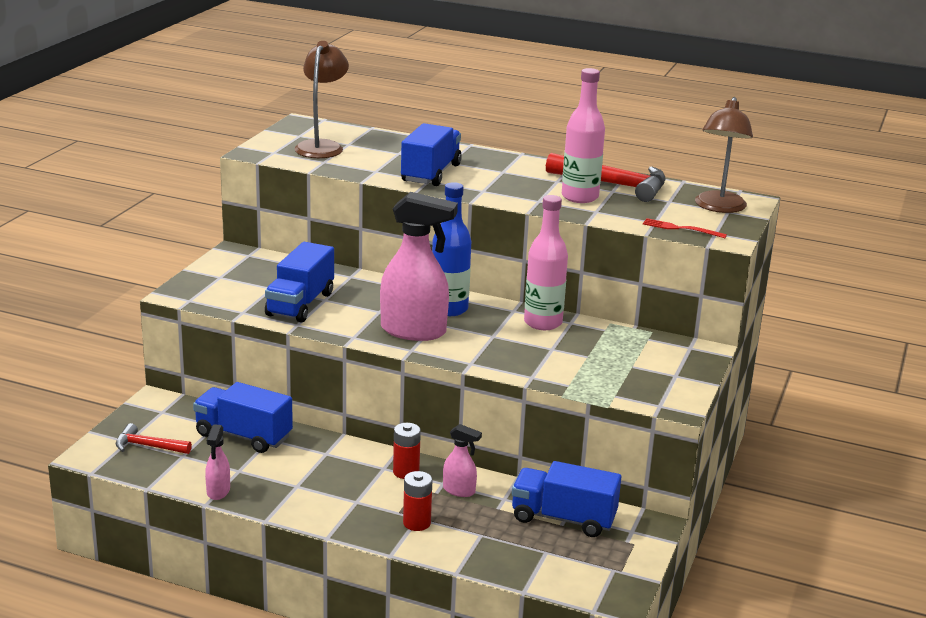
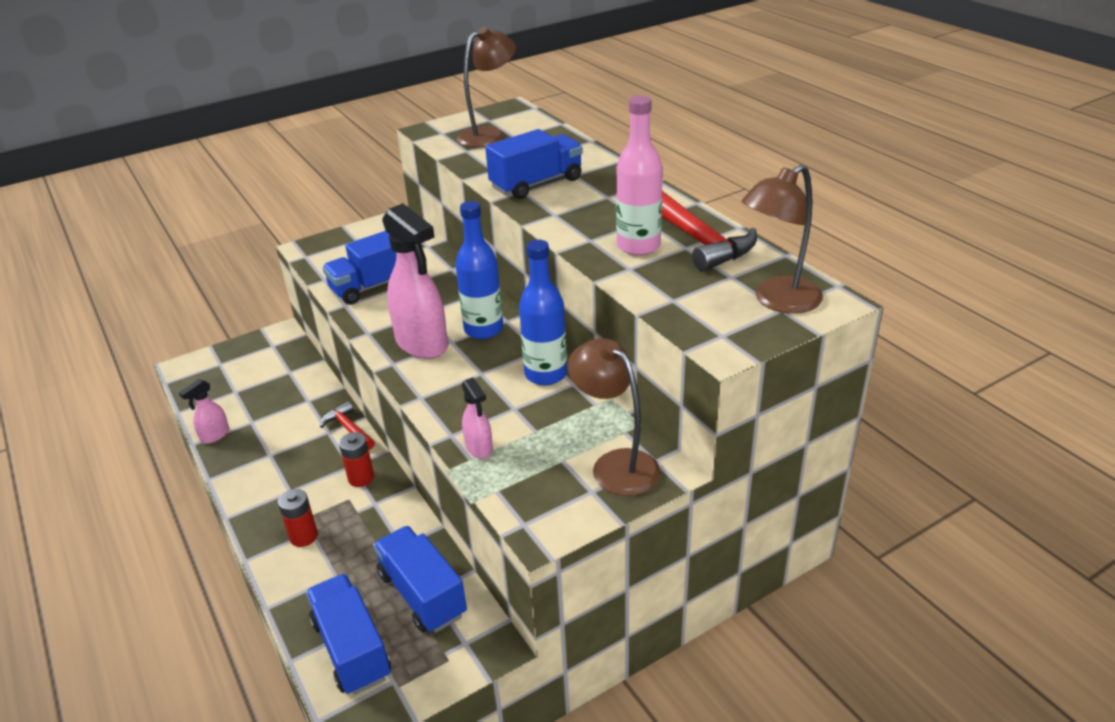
camera: 40 degrees right, 10 degrees up
red hammer [116,423,192,454] -> red hammer moved to [320,401,375,450]
blue truck [193,382,293,453] -> blue truck moved to [306,574,391,695]
pink spray bottle [443,424,482,497] -> pink spray bottle moved to [462,377,493,458]
pink bottle [524,195,568,330] -> blue bottle [519,240,567,386]
red fork [643,218,727,238] -> none
none -> brown lamp [568,338,660,496]

